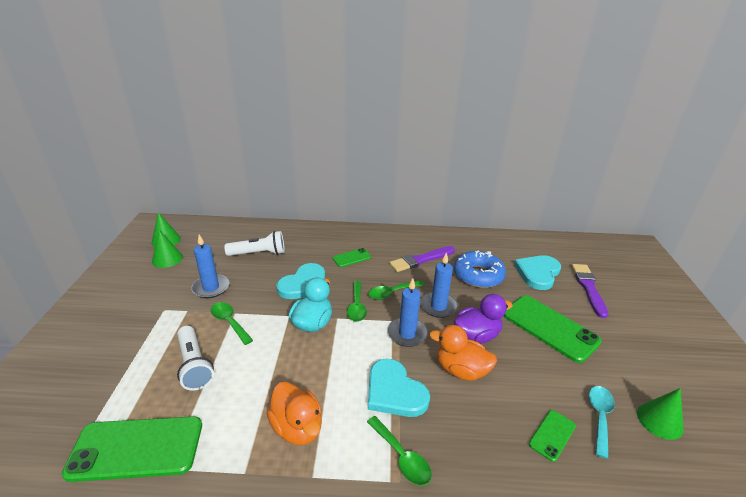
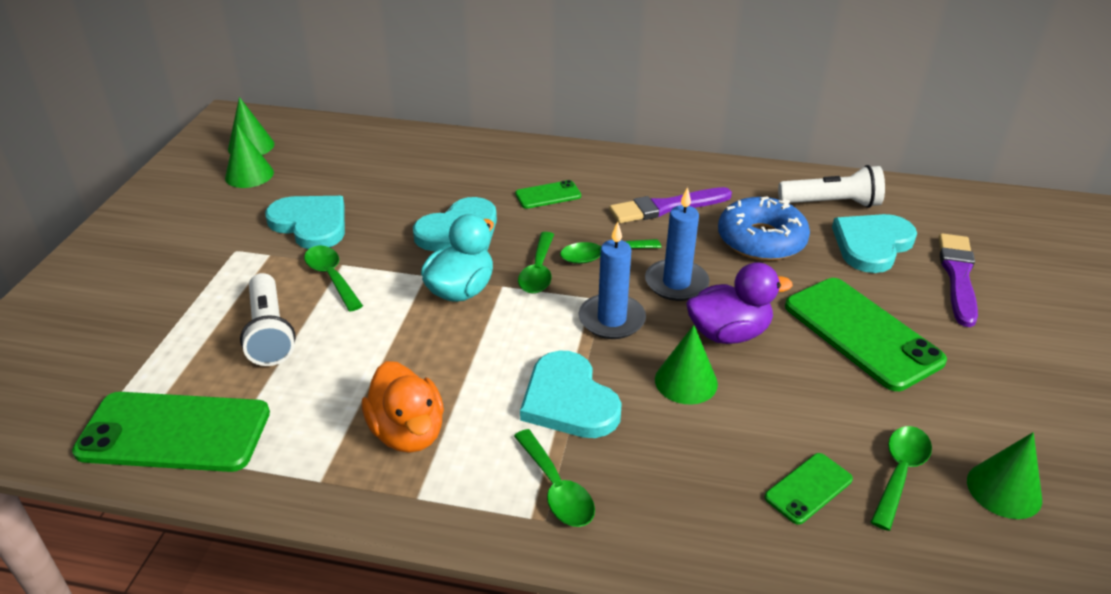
camera: 10 degrees right, 5 degrees up
blue candle [191,235,229,298] -> turquoise heart [265,196,345,249]
white flashlight [224,231,285,256] -> white flashlight moved to [778,165,885,208]
orange duck [429,325,497,381] -> green cone [655,325,718,404]
turquoise spoon [589,386,615,459] -> green spoon [871,426,932,531]

